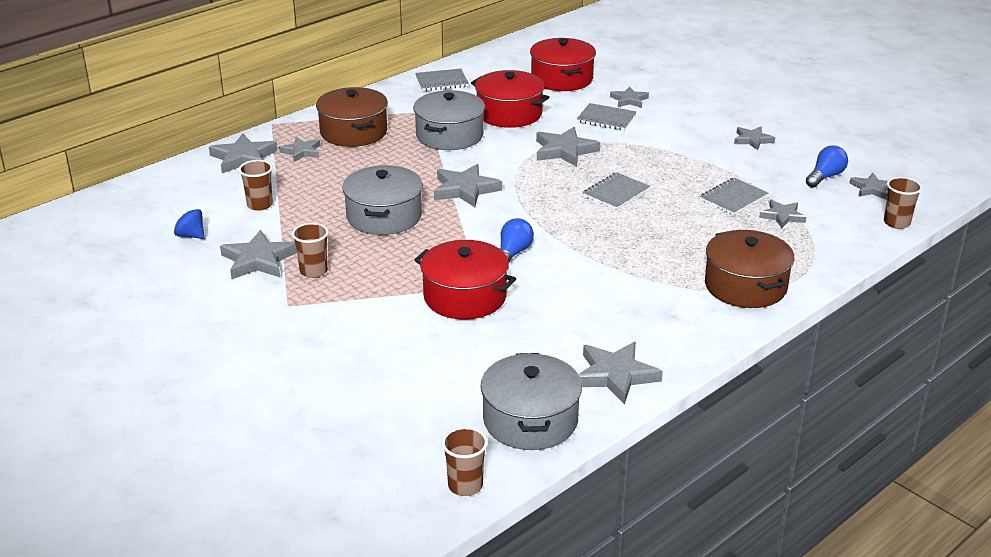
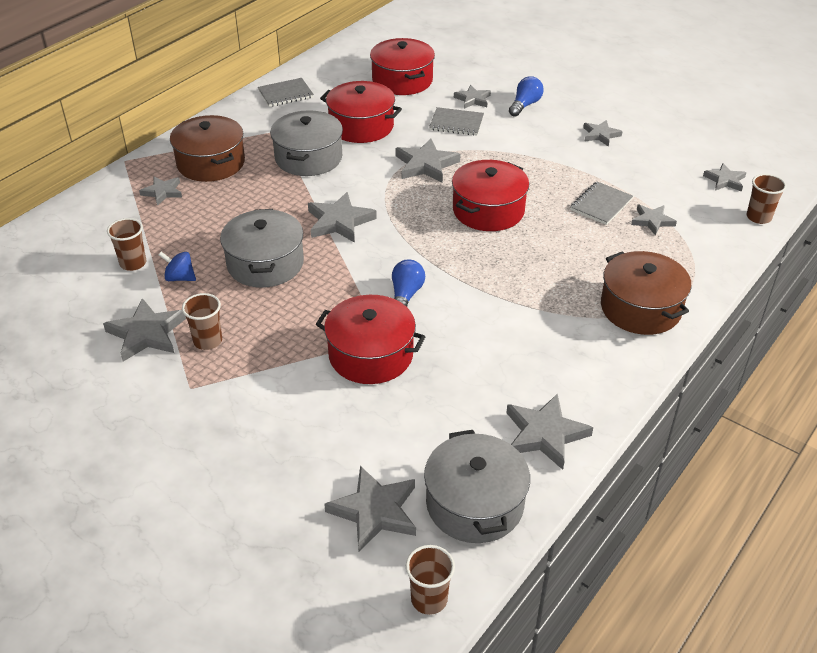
camera: 10 degrees left, 10 degrees up
blue spinning top [171,206,205,239] -> blue spinning top moved to [159,252,196,281]
grey star [209,133,277,173] -> grey star moved to [324,466,416,552]
grey notebook [583,172,650,210] -> red pot [452,160,529,231]
blue light bulb [806,145,848,188] -> blue light bulb moved to [509,76,544,117]

